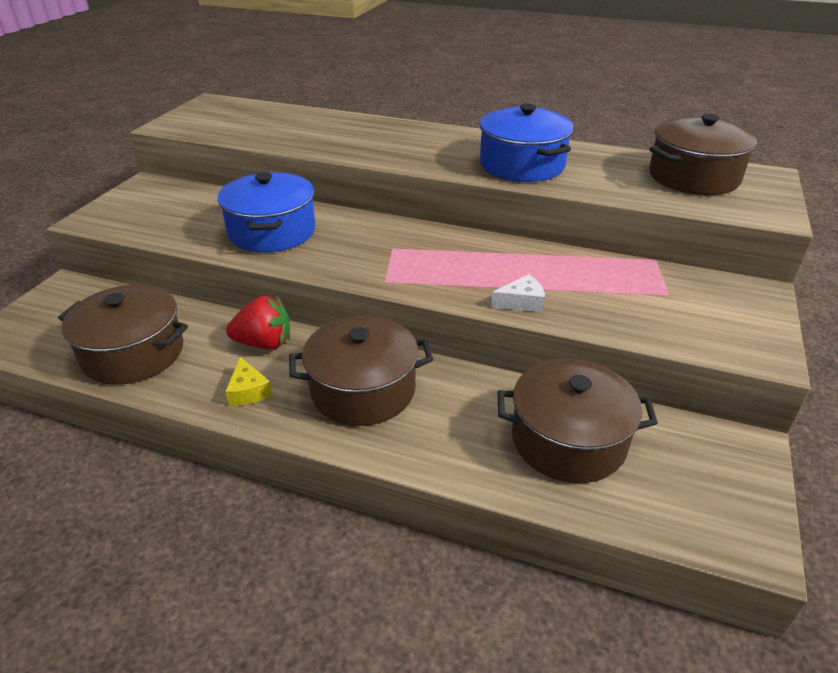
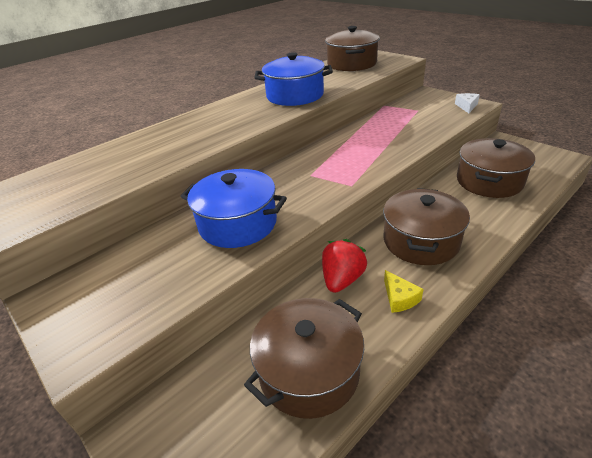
camera: 60 degrees left, 0 degrees up
yellow cheese [225,357,272,406] -> yellow cheese turned 60 degrees clockwise [384,270,424,313]
white cheese [491,275,545,312] -> white cheese moved to [455,93,480,113]

